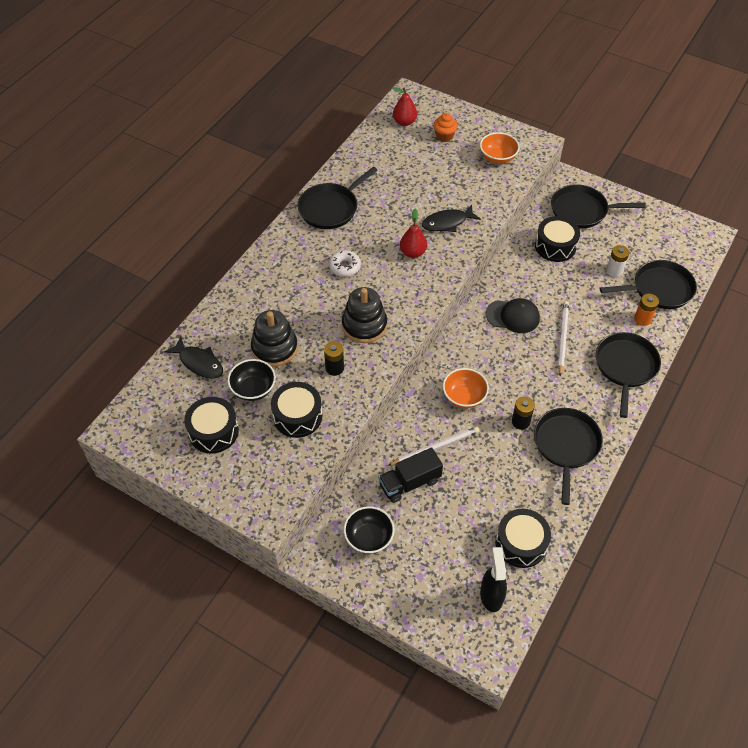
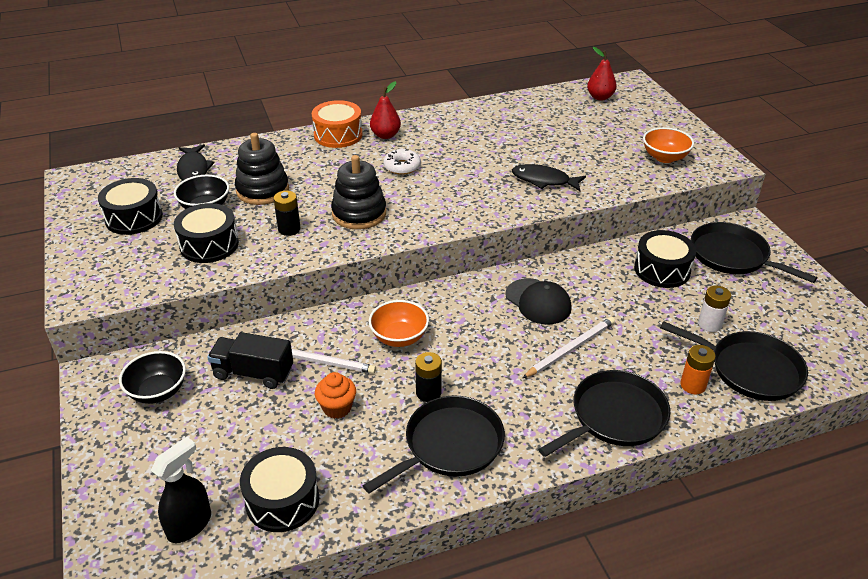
camera: 40 degrees right, 15 degrees down
black pan [298,167,378,229] -> none
red pear [400,209,427,258] -> red pear moved to [370,81,401,139]
orange cupcake [433,113,458,142] -> orange cupcake moved to [315,372,356,419]
none -> orange drum [312,100,362,148]

